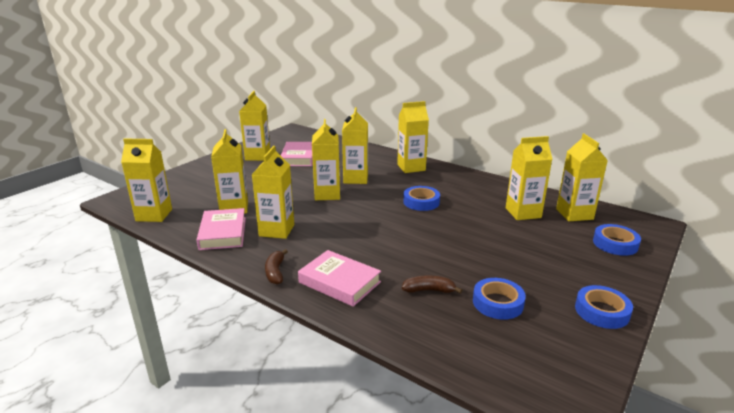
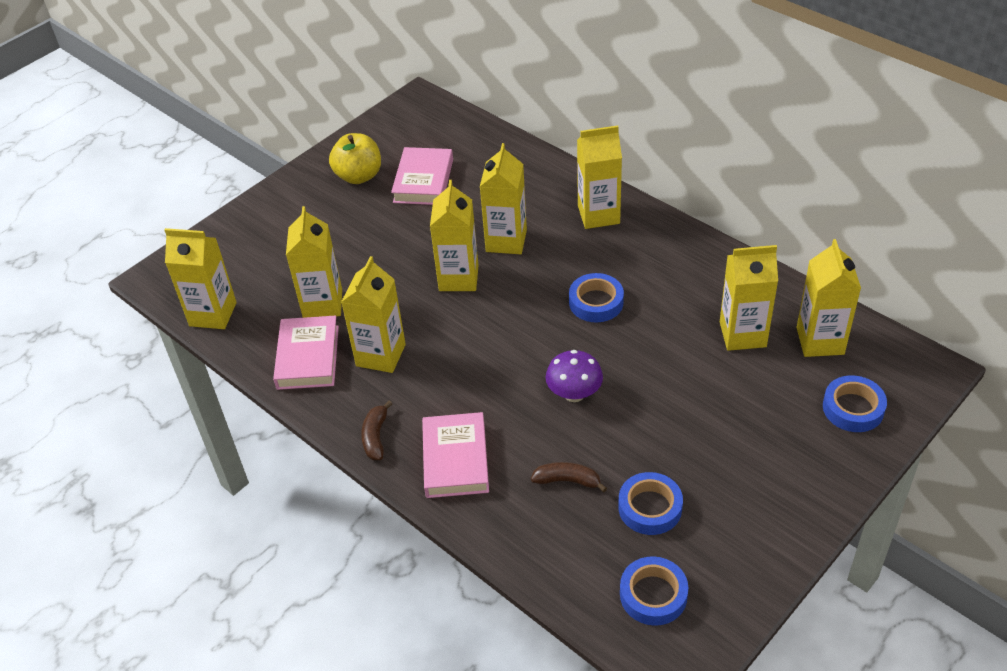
camera: 10 degrees right, 20 degrees up
yellow carton [239,91,270,161] -> yellow apple [329,133,381,184]
pink book [298,250,381,307] -> pink book turned 45 degrees clockwise [422,412,489,498]
blue tape [575,285,633,329] -> blue tape moved to [620,556,688,626]
none -> purple mushroom [546,350,603,402]

